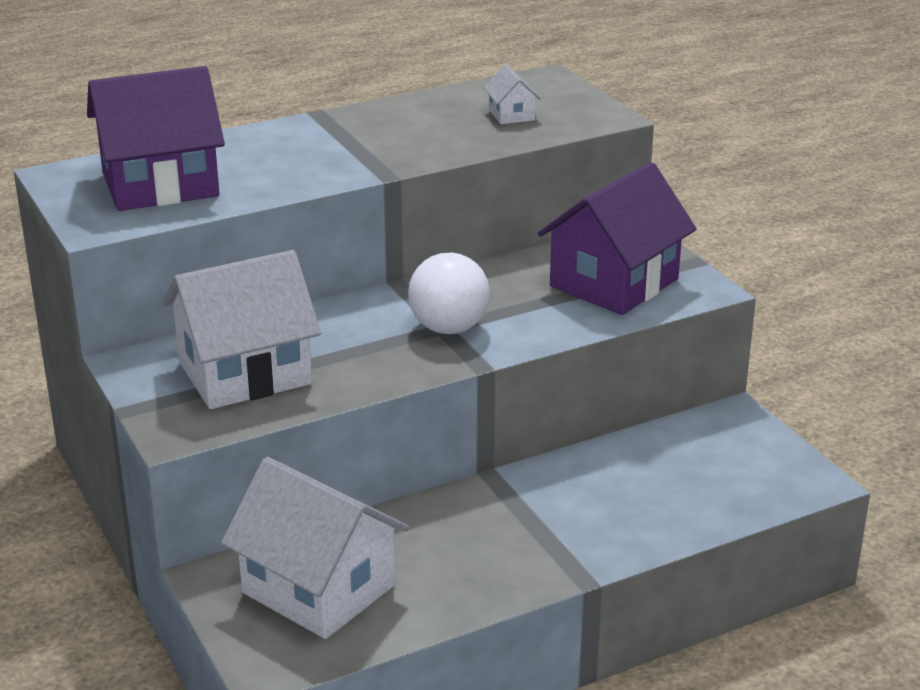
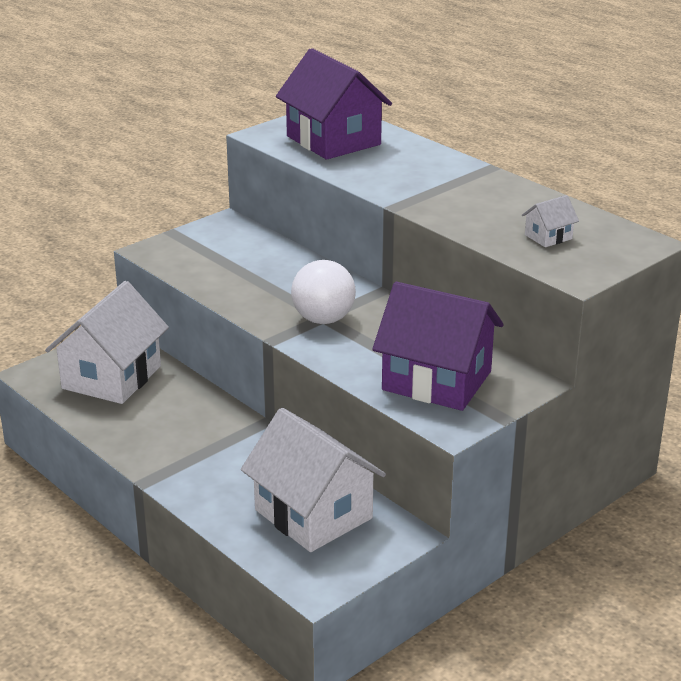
camera: 75 degrees right, 0 degrees up
white house [162,250,321,409] -> white house moved to [241,408,386,552]

